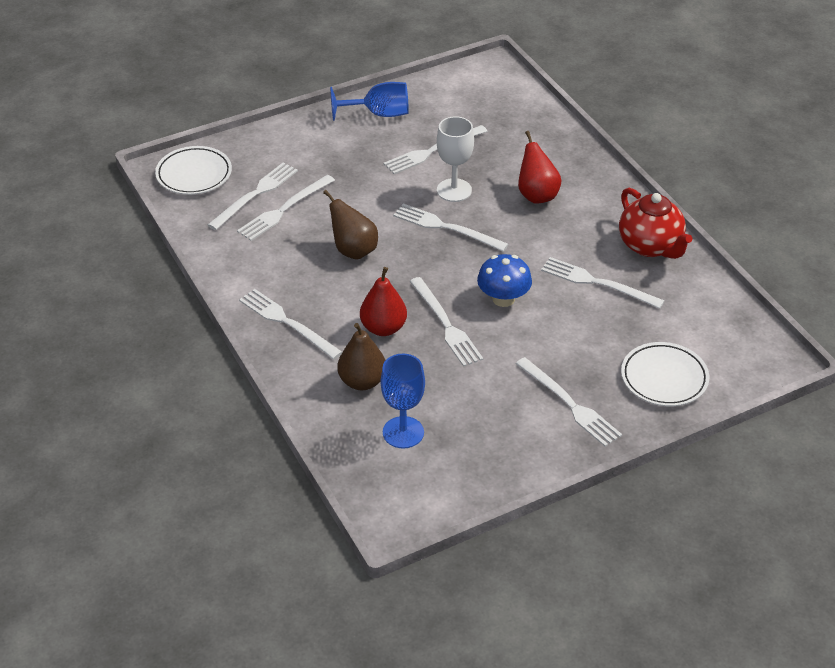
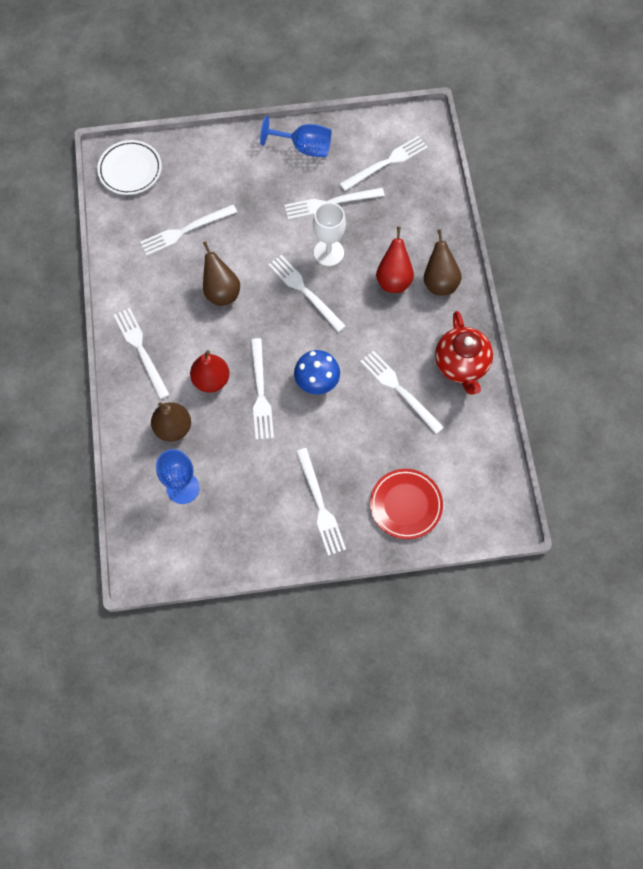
camera: 20 degrees right, 25 degrees up
white fork [208,163,298,230] -> white fork moved to [340,136,428,191]
white plate [621,342,709,406] -> red plate [370,469,443,539]
none -> brown pear [424,229,462,296]

